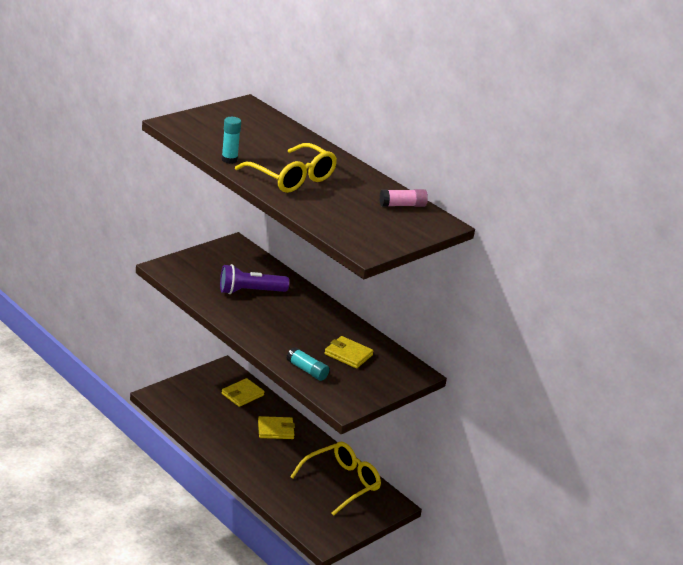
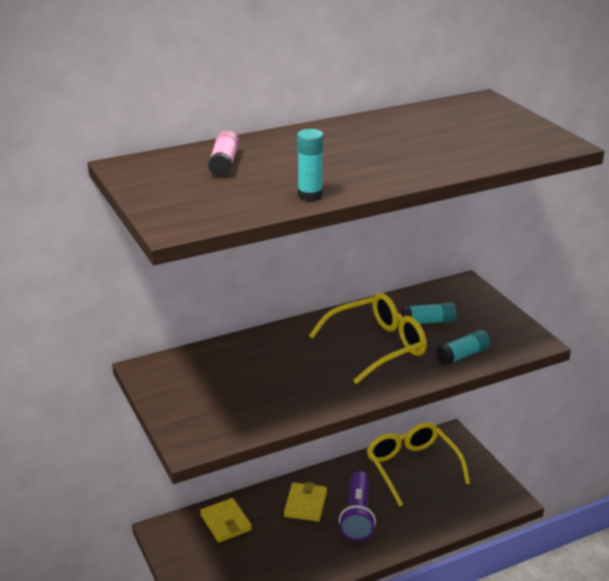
camera: 70 degrees left, 0 degrees up
purple flashlight [220,264,289,294] -> purple flashlight moved to [339,471,376,541]
yellow glasses [235,143,337,193] -> yellow glasses moved to [309,293,427,384]
yellow wallet [325,336,373,368] -> turquoise glue stick [401,302,457,324]
pink glue stick [379,189,428,207] -> pink glue stick moved to [208,131,239,177]

